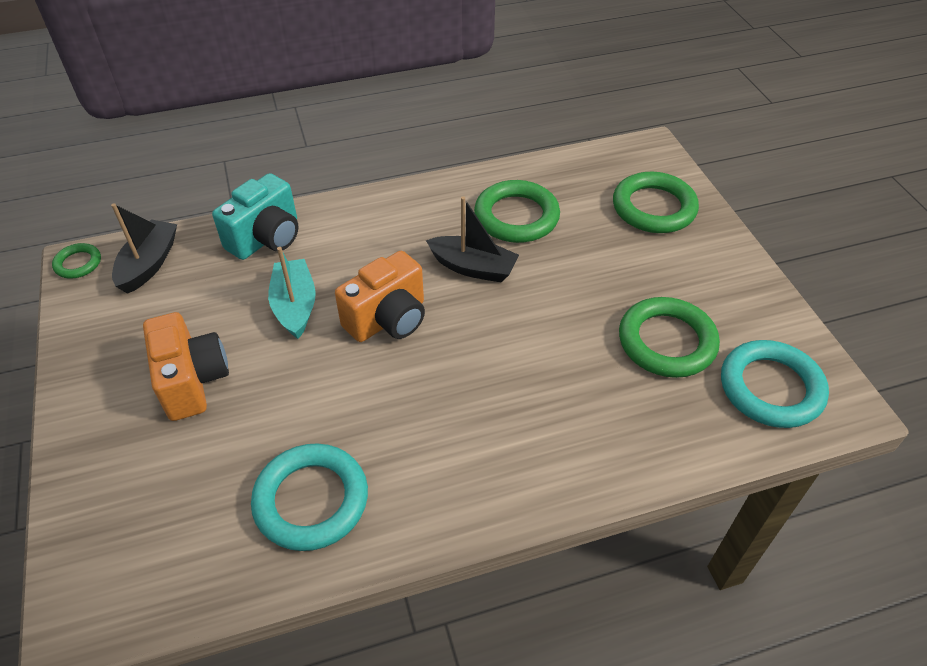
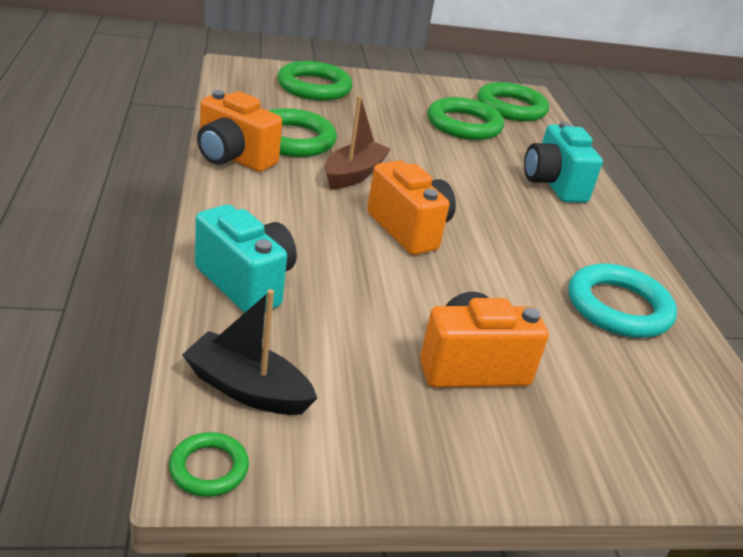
camera: 85 degrees left, 15 degrees down
turquoise boat [268,247,316,339] -> none
black boat [426,196,519,283] -> brown boat [325,95,391,189]
turquoise ring [721,340,829,428] -> green ring [477,82,549,121]
none -> orange camera [197,90,282,172]
none -> turquoise camera [524,121,603,203]

